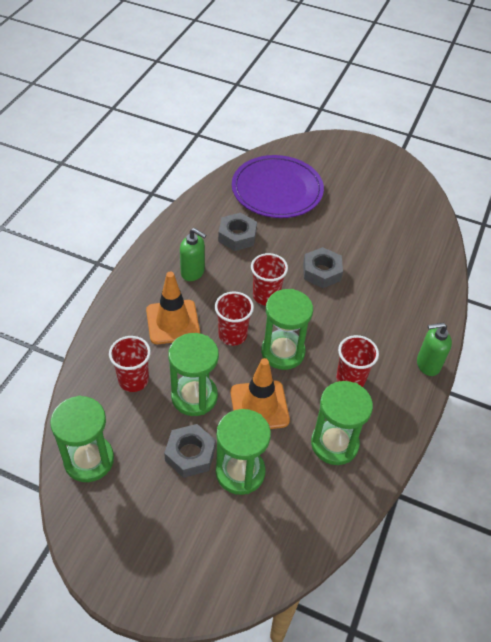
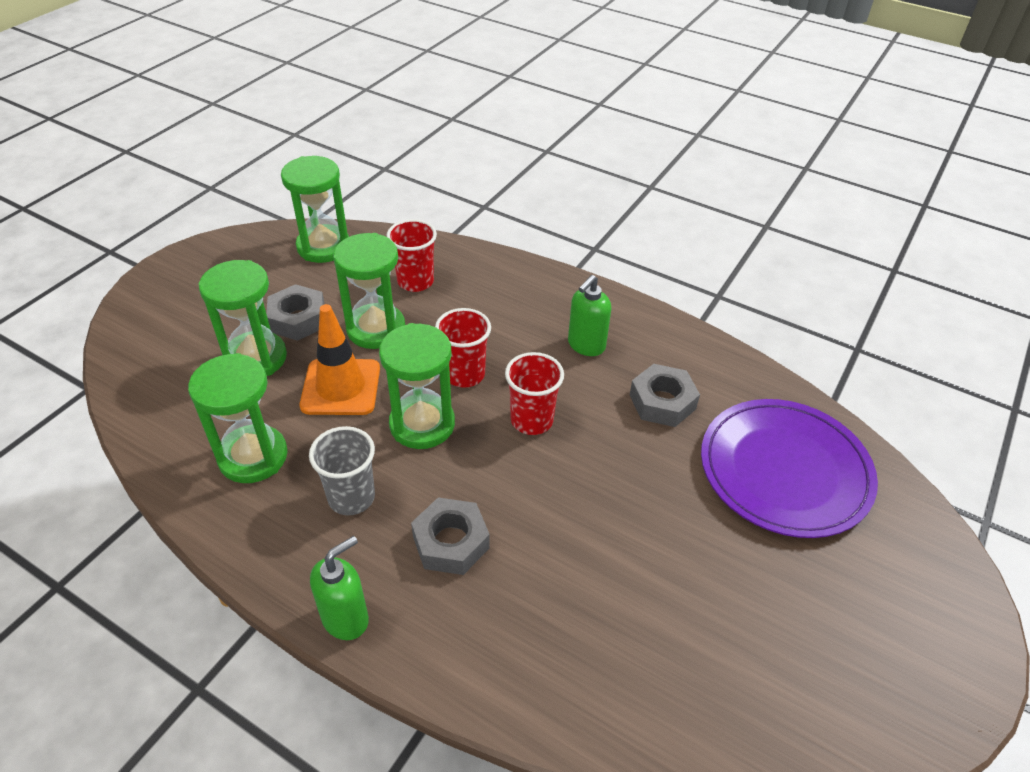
camera: 100 degrees right, 5 degrees down
orange traffic cone [146,272,200,344] -> none
grey nut [303,247,343,288] -> grey nut moved to [411,497,490,575]
red cup [336,335,379,387] -> grey cup [309,426,375,515]
green soap dispenser [417,322,452,376] -> green soap dispenser turned 45 degrees clockwise [310,536,369,640]

